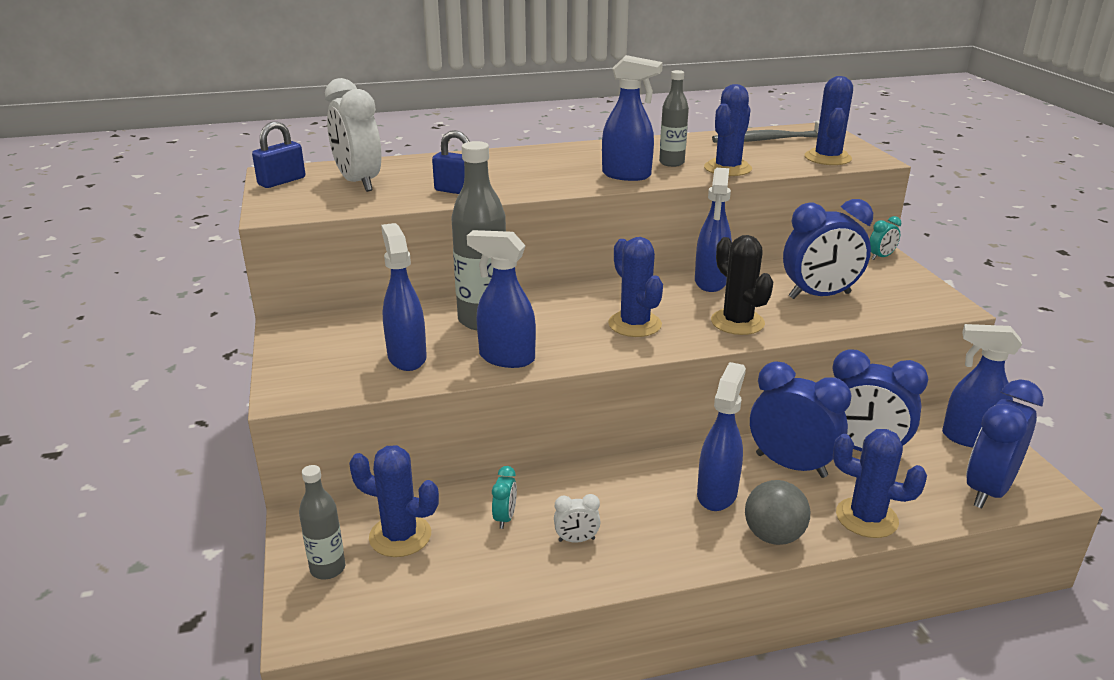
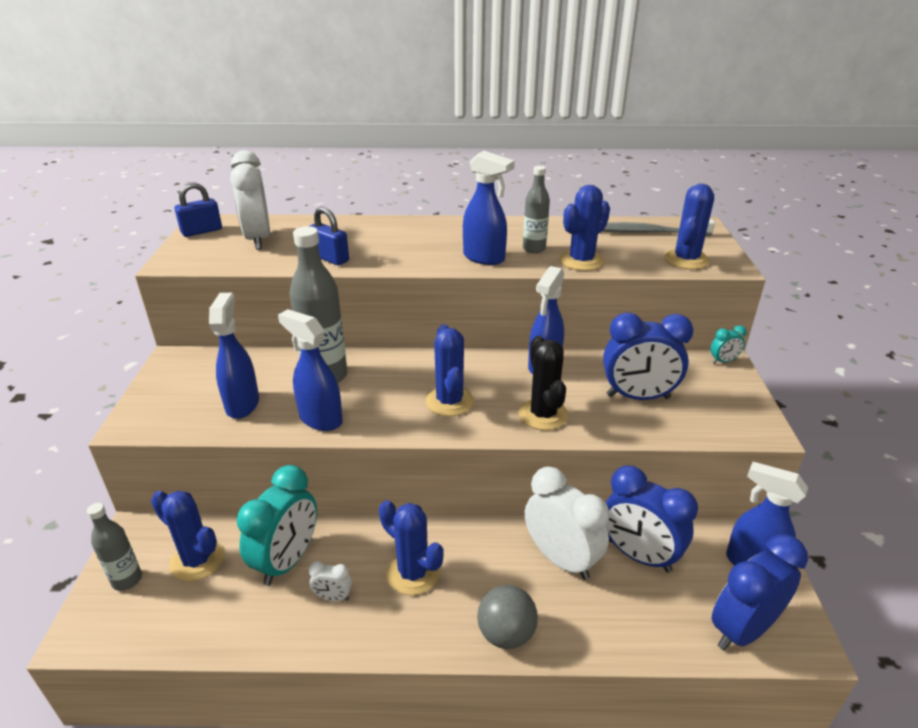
camera: 15 degrees right, 5 degrees up
turquoise clock [492,466,517,529] -> turquoise clock [237,465,317,586], size x2.22
blue spray bottle [697,362,746,511] -> none
blue clock [750,361,852,478] -> white clock [525,467,610,580]
blue cactus [833,429,927,538] -> blue cactus moved to [379,500,444,595]

